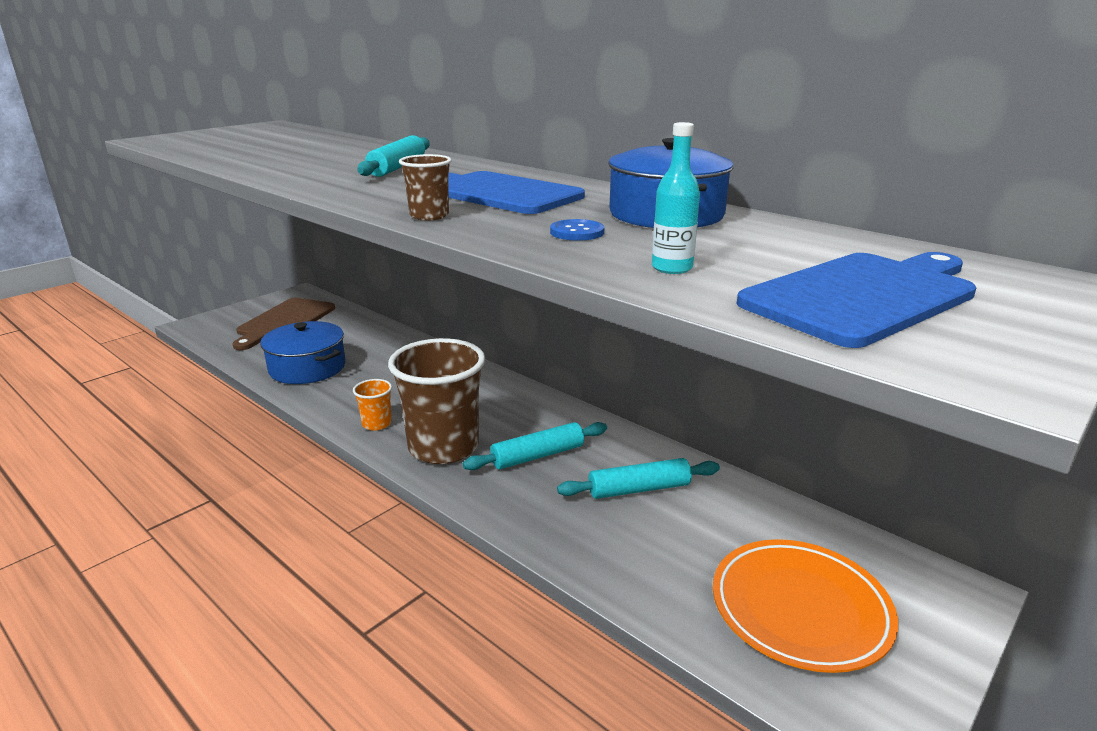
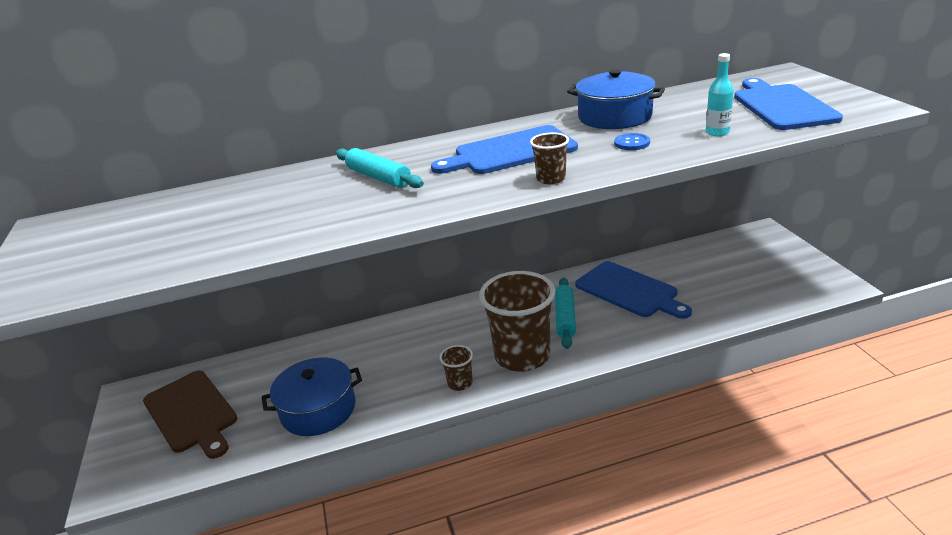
camera: 55 degrees left, 5 degrees up
orange cup [353,379,392,431] -> brown cup [440,345,473,391]
turquoise rolling pin [557,458,720,499] -> blue cutting board [575,261,692,319]
orange plate [713,539,898,673] -> none

